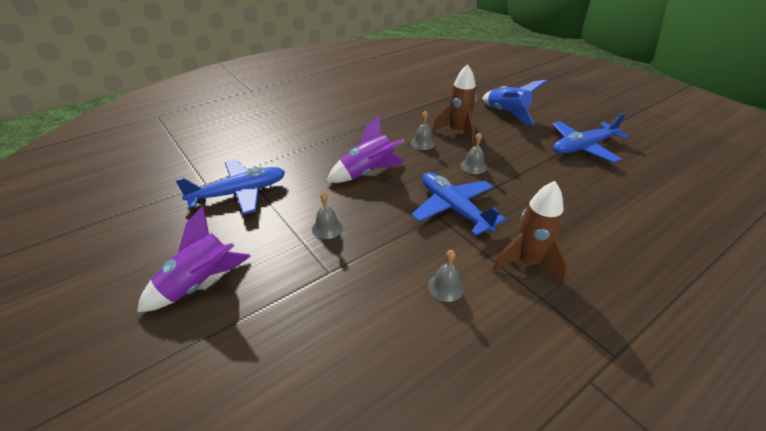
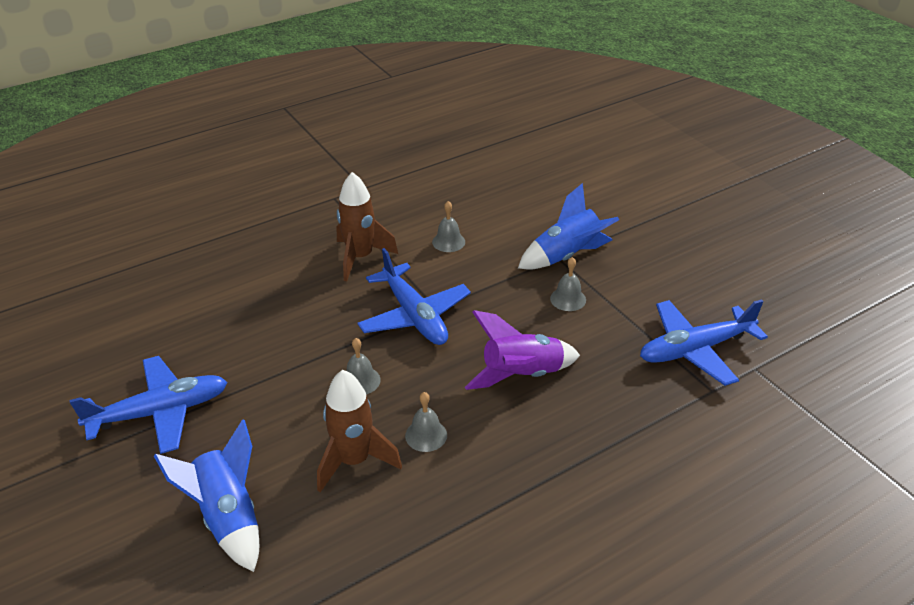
camera: 175 degrees left, 0 degrees up
purple rocket [137,206,251,312] -> none
none -> blue rocket [518,183,619,270]

